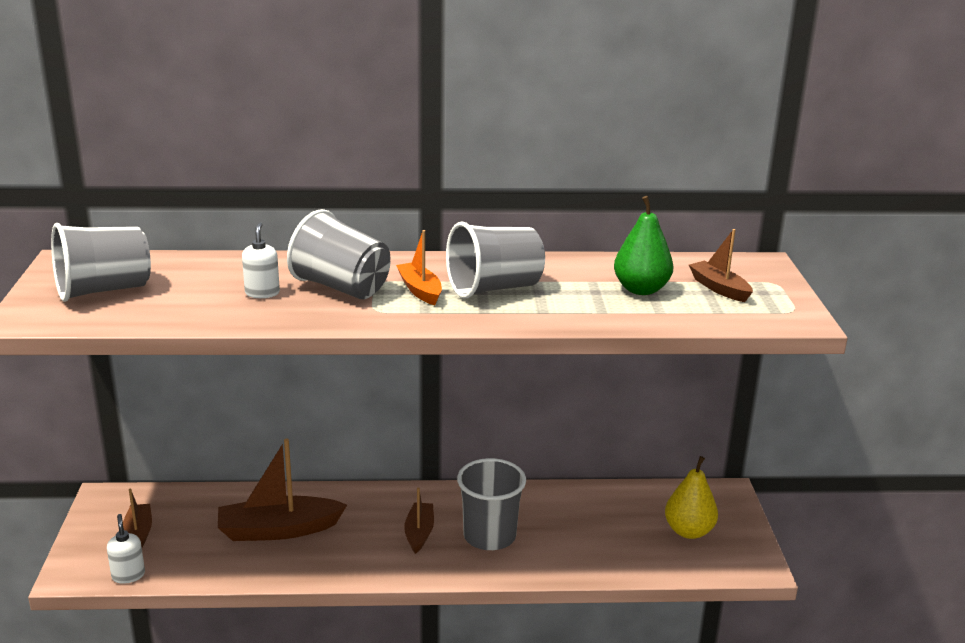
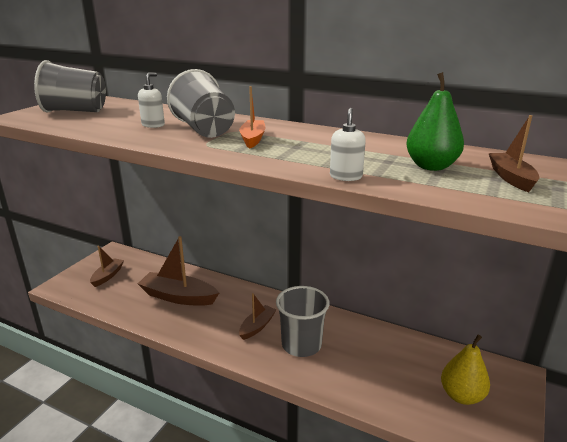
camera: 30 degrees right, 0 degrees up
white soap dispenser [107,514,145,584] -> white soap dispenser moved to [330,108,366,181]
grey cup [446,221,545,299] -> none

